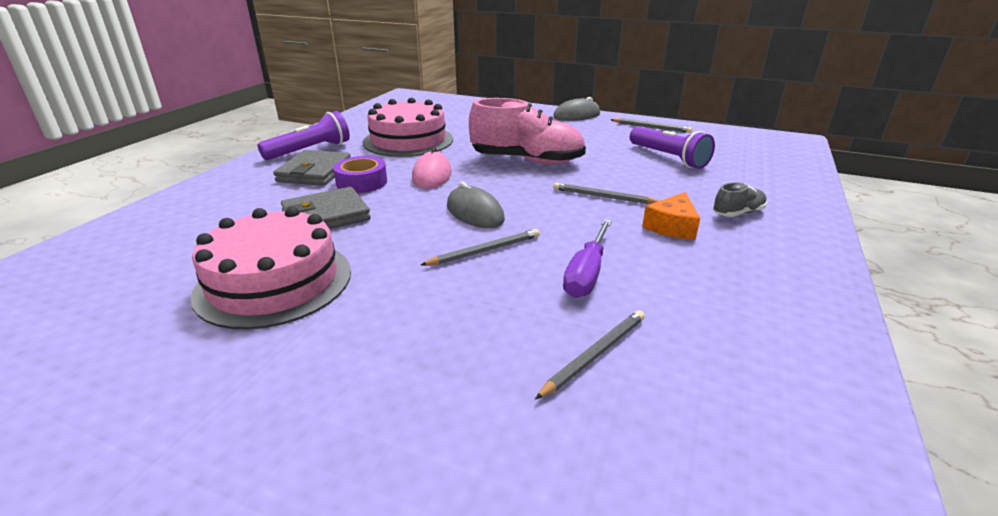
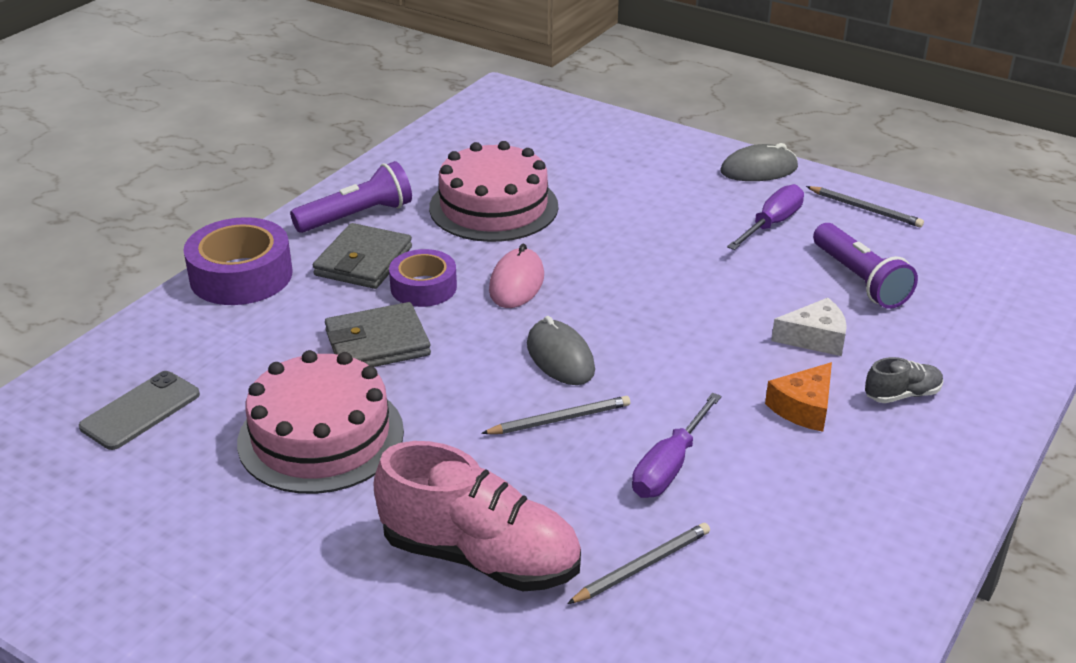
camera: 10 degrees right, 5 degrees up
pink shoe [469,98,586,164] -> pink shoe moved to [374,441,581,591]
grey pencil [553,183,659,204] -> none
none -> grey phone [79,371,200,450]
none -> purple tape [184,217,292,305]
none -> purple screwdriver [727,184,804,250]
none -> white cheese [771,298,847,356]

